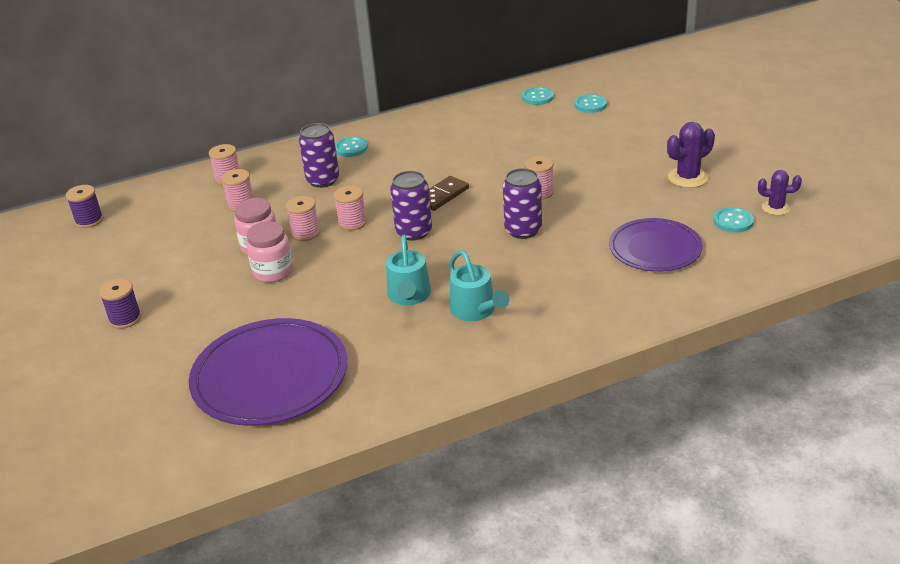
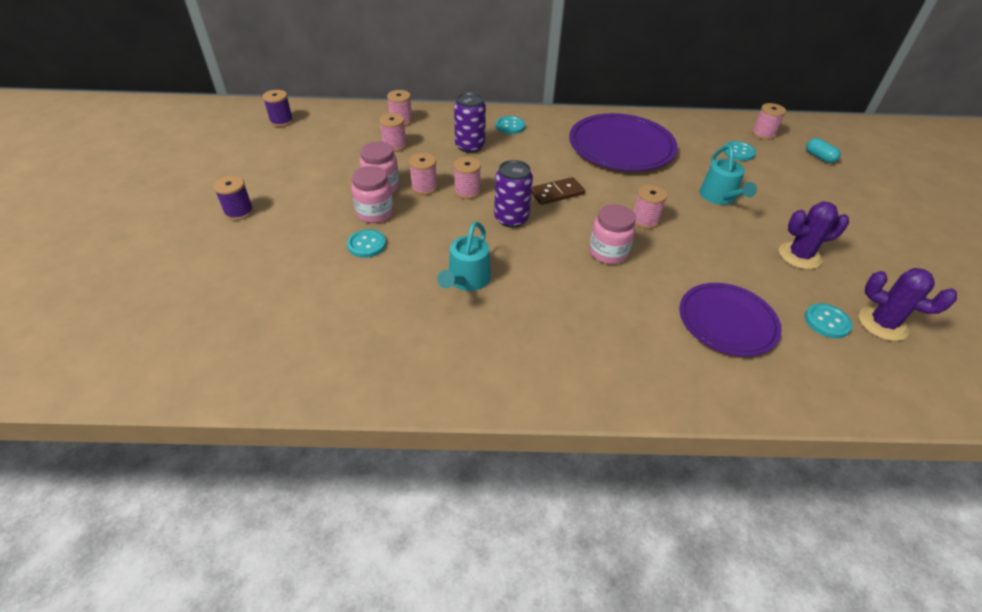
camera: 20 degrees right, 10 degrees up
purple plate [189,318,347,426] -> purple plate moved to [569,113,678,171]
turquoise watering can [449,250,509,321] -> turquoise watering can moved to [700,145,757,205]
purple can [503,168,542,239] -> pink jar [589,204,636,264]
turquoise button [522,87,554,105] -> turquoise button moved to [347,229,386,258]
purple cactus [758,170,802,215] -> purple cactus [859,268,957,341], size x1.51
none -> pink spool [752,103,786,140]
none -> turquoise capsule [806,138,841,163]

